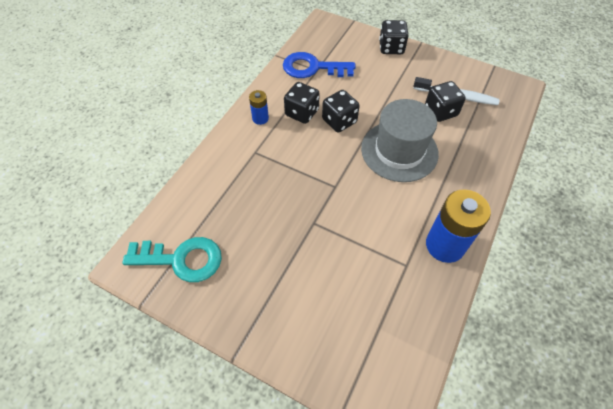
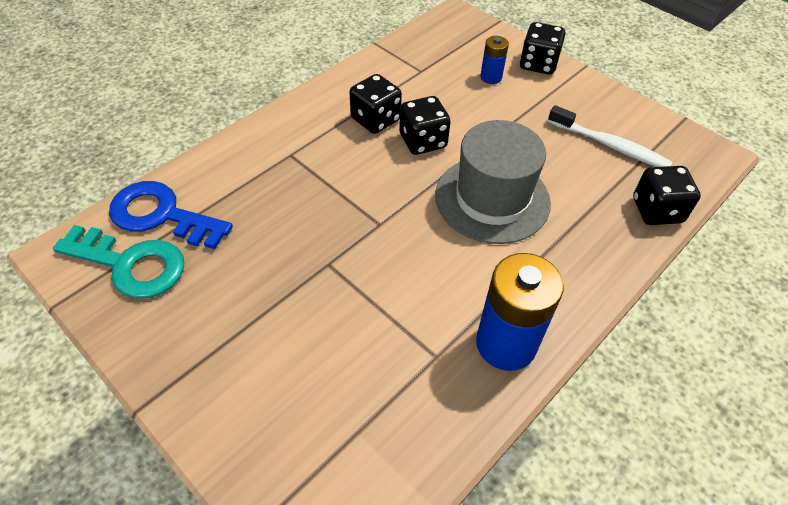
camera: 15 degrees right, 5 degrees down
blue battery [249,90,269,125] -> blue battery moved to [480,36,509,84]
blue key [283,52,356,78] -> blue key moved to [109,181,233,249]
black dice [425,81,466,122] -> black dice moved to [633,166,701,225]

